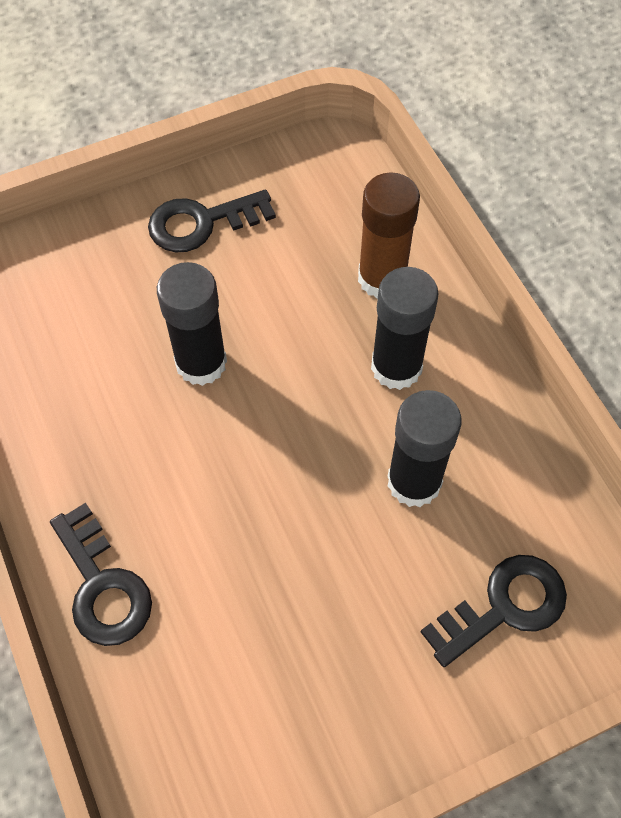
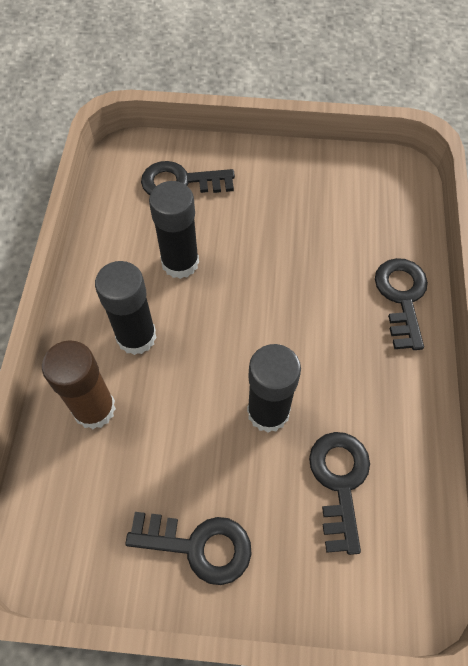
camera: 150 degrees left, 0 degrees up
none -> black key [309,432,370,555]

